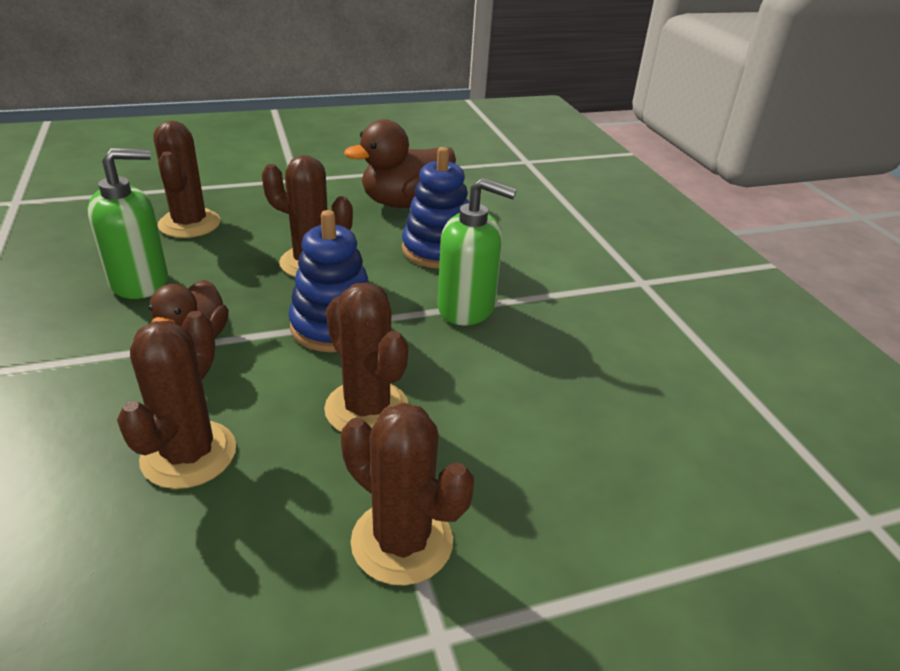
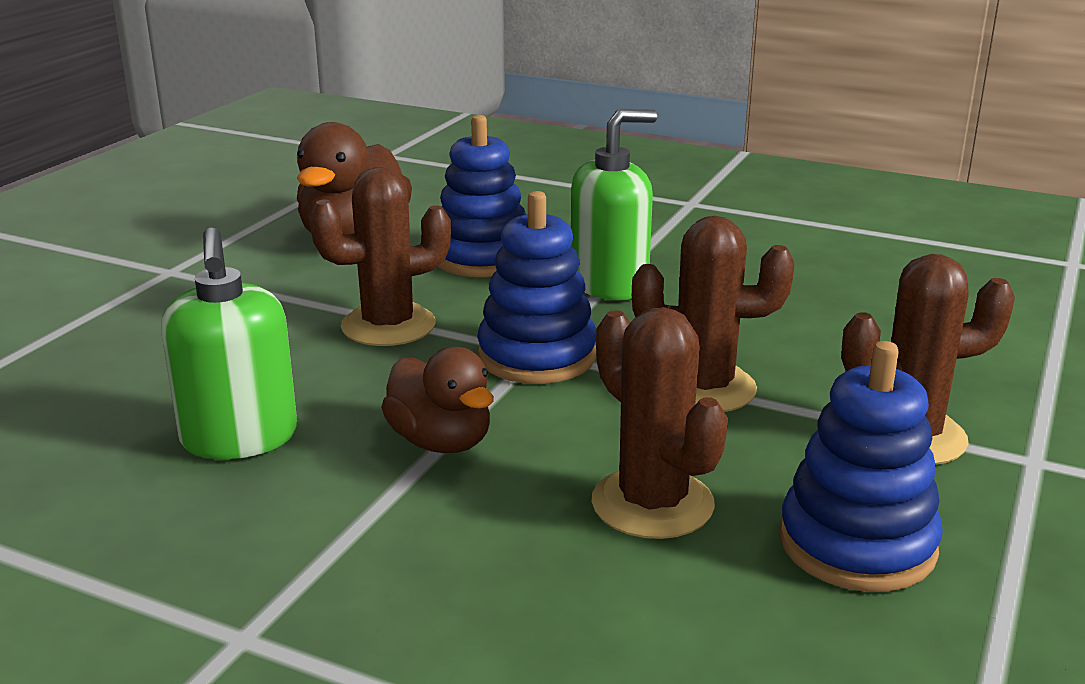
camera: 45 degrees left, 10 degrees down
green soap dispenser [88,148,168,299] -> green soap dispenser turned 150 degrees clockwise [161,228,297,459]
brown cactus [153,121,221,238] -> none
none -> blue stacking toy [779,341,943,592]

